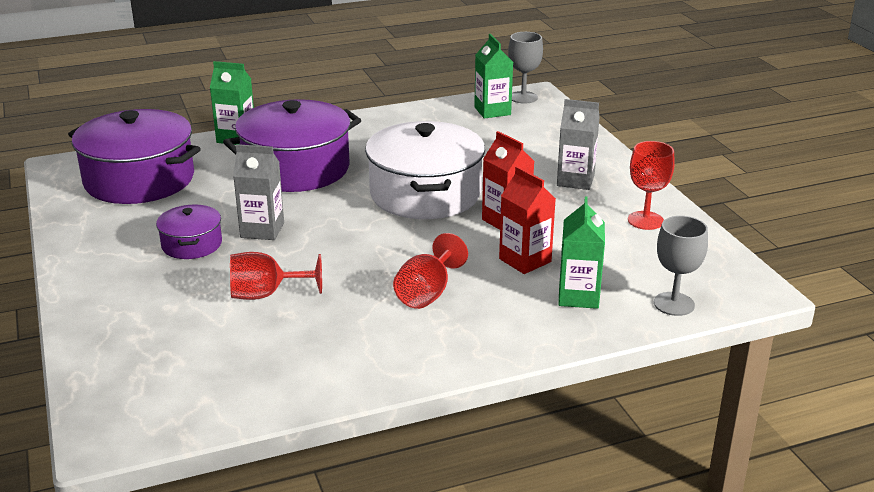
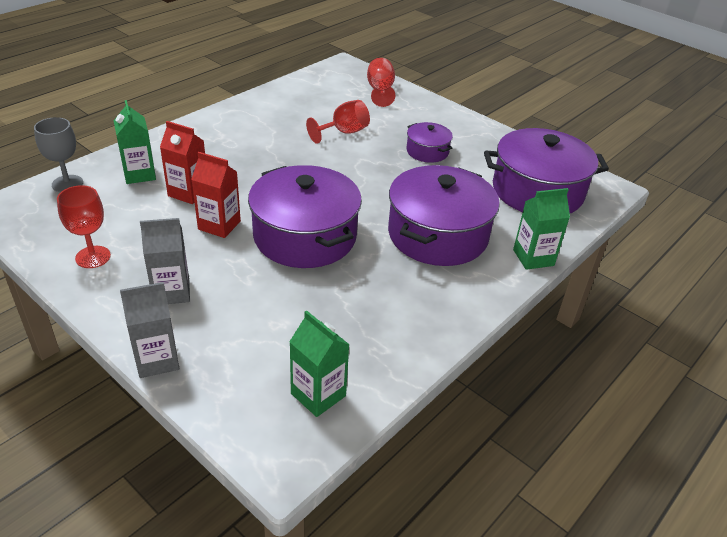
camera: 150 degrees right, 10 degrees up
grey carton [233,144,284,240] -> grey carton moved to [120,282,179,378]
white pot [365,121,485,219] -> purple pot [248,165,362,268]
red goblet [393,233,468,309] -> red goblet moved to [367,58,396,107]
grey goblet [508,32,543,104] -> none

